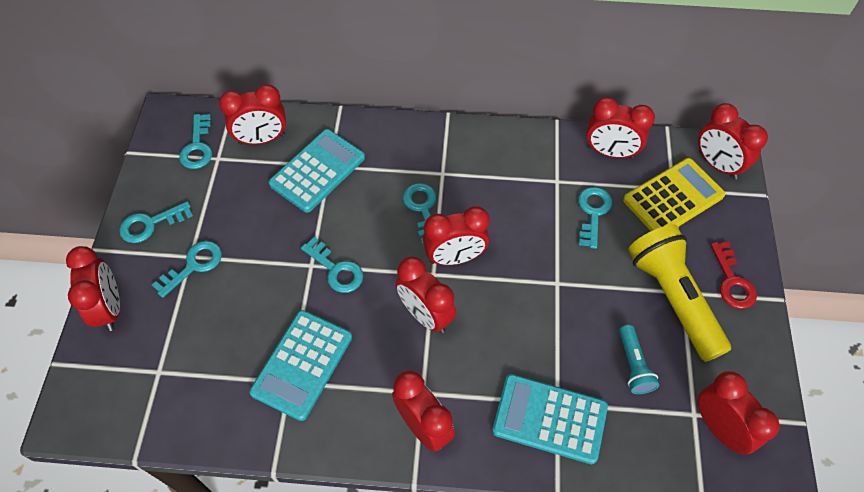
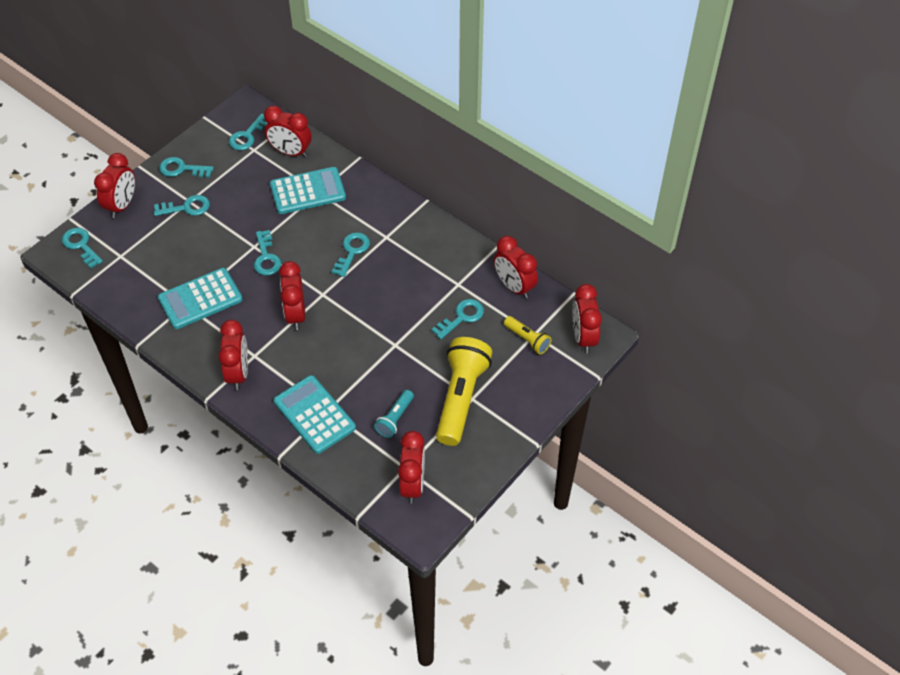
camera: 35 degrees right, 5 degrees down
red clock [423,206,490,265] -> none
yellow calculator [623,158,725,231] -> yellow flashlight [504,316,552,355]
red key [711,241,757,309] -> none
none -> turquoise key [62,228,103,268]

